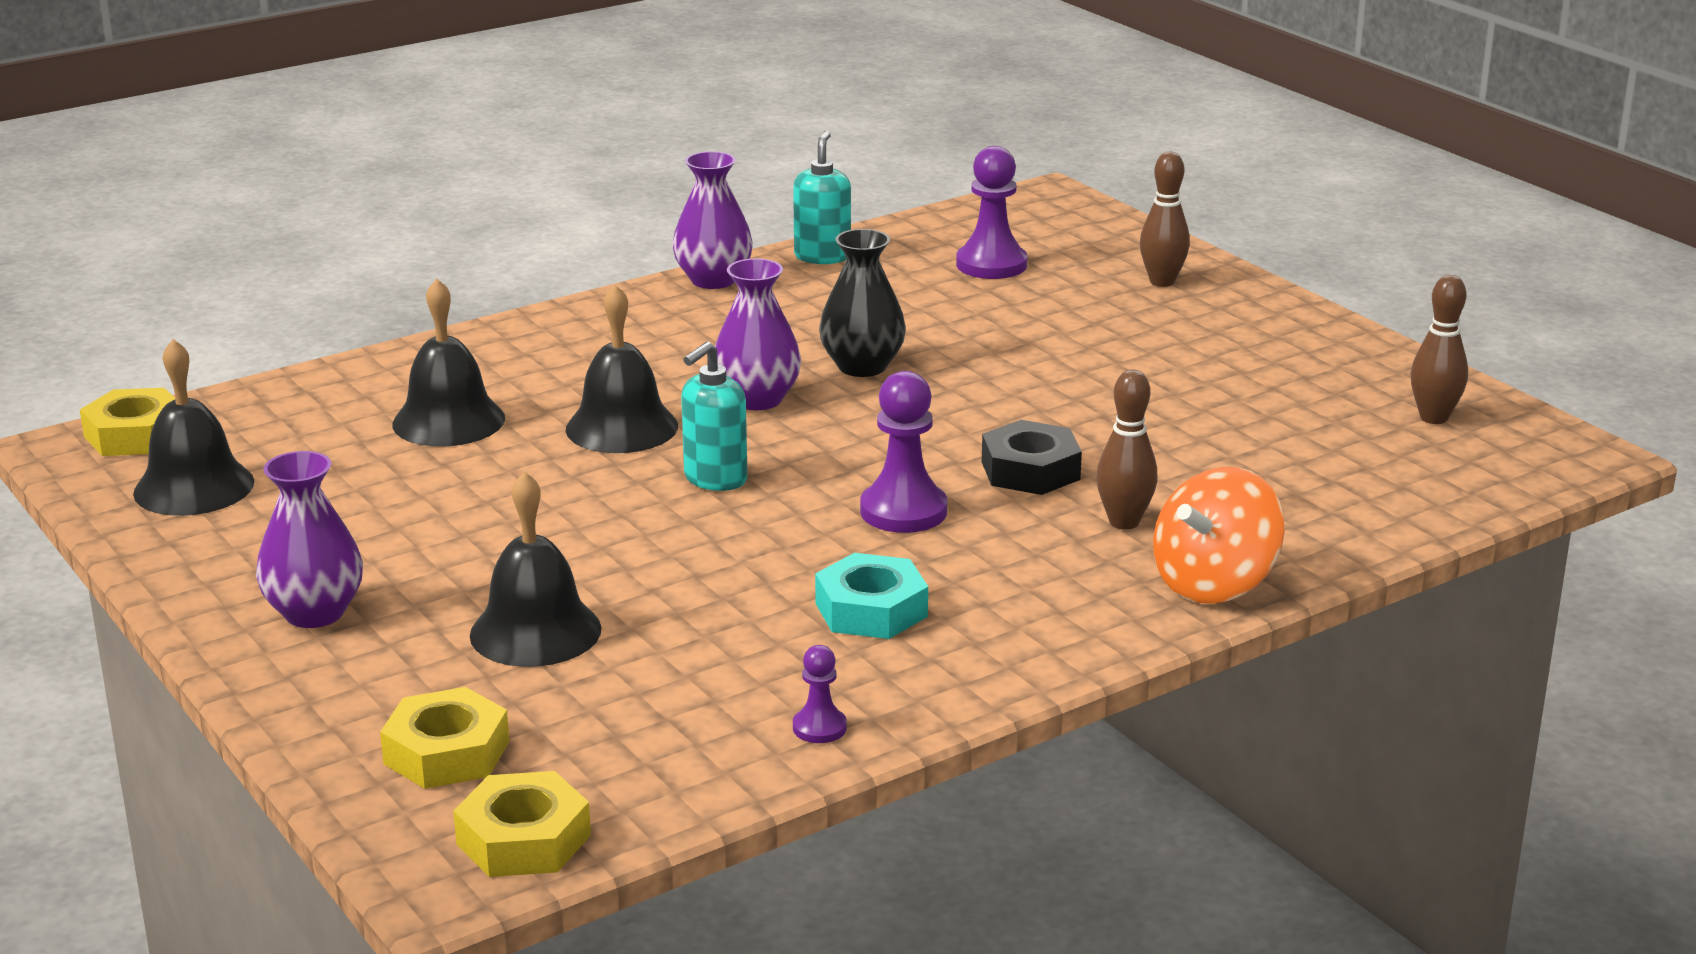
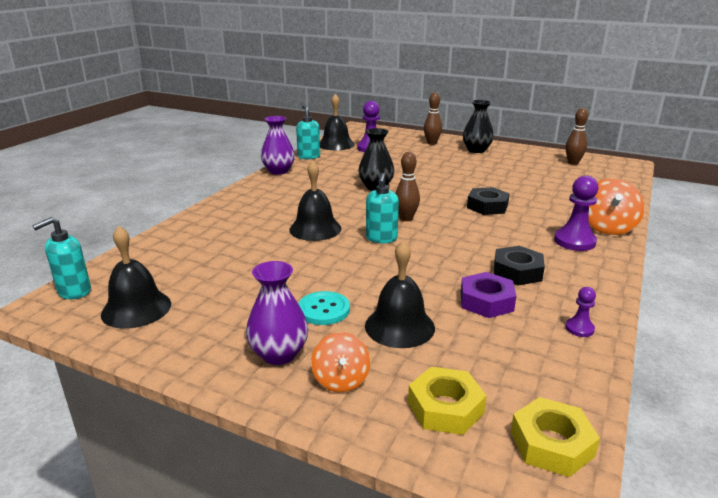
camera: 30 degrees left, 0 degrees up
yellow nut [80,388,175,456] -> turquoise soap dispenser [32,217,91,299]
black bell [392,279,505,447] -> black bell moved to [320,94,355,150]
purple vase [715,258,801,410] -> none
turquoise nut [815,553,928,639] -> black nut [494,246,545,285]
purple pawn [860,371,947,533] -> purple pawn moved to [554,176,598,251]
brown bowling pin [1096,370,1158,530] -> brown bowling pin moved to [396,152,420,221]
none -> turquoise button [298,291,350,325]
none -> orange spinning top [311,332,370,393]
none -> purple nut [461,272,516,318]
none -> black vase [463,100,494,153]

